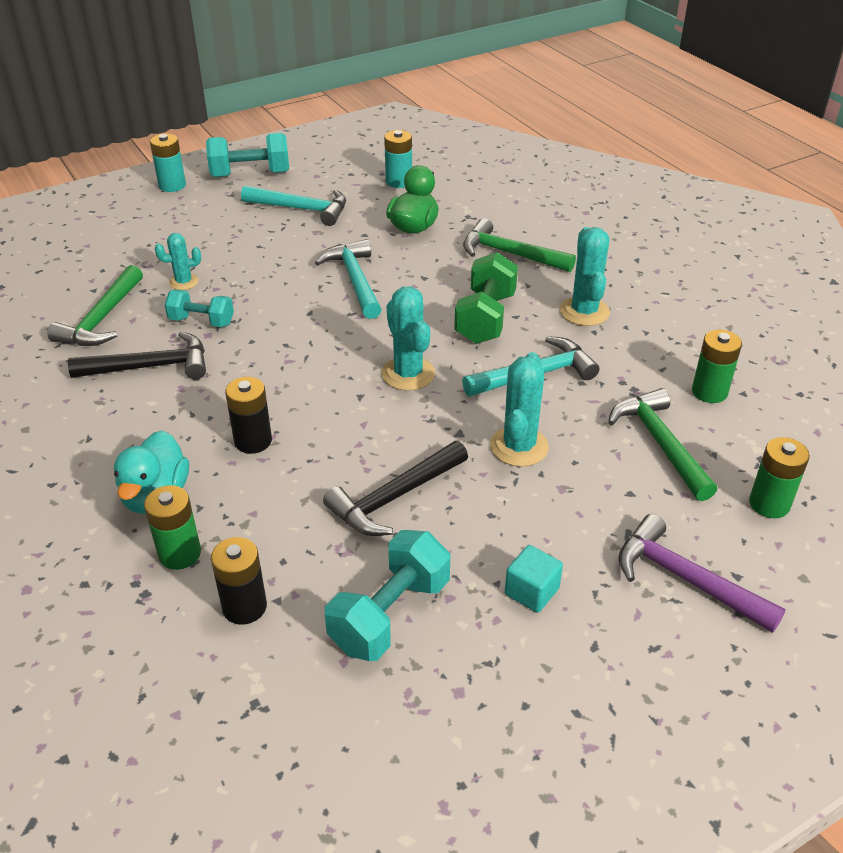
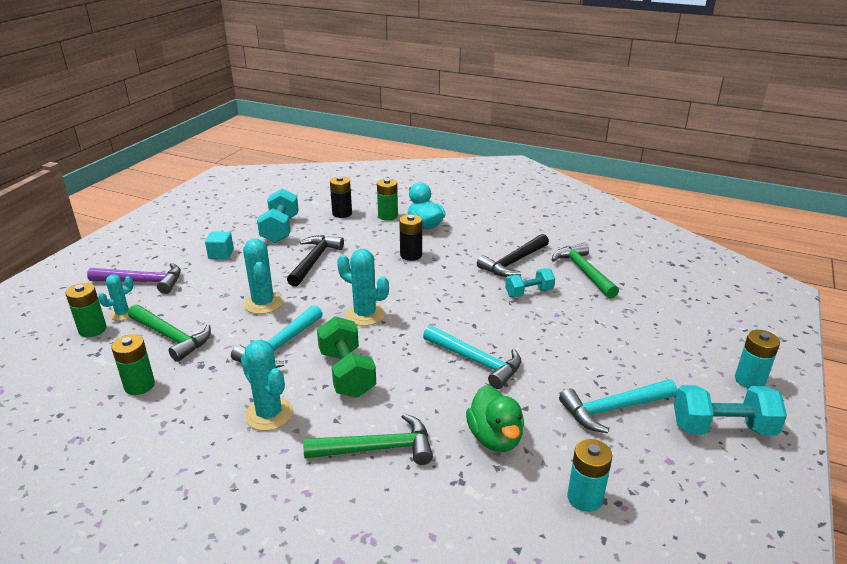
camera: 145 degrees right, 10 degrees down
turquoise cactus [155,233,201,290] -> turquoise cactus moved to [98,275,133,321]
turquoise dumbbell [206,133,289,177] -> turquoise dumbbell turned 45 degrees clockwise [674,385,787,436]

